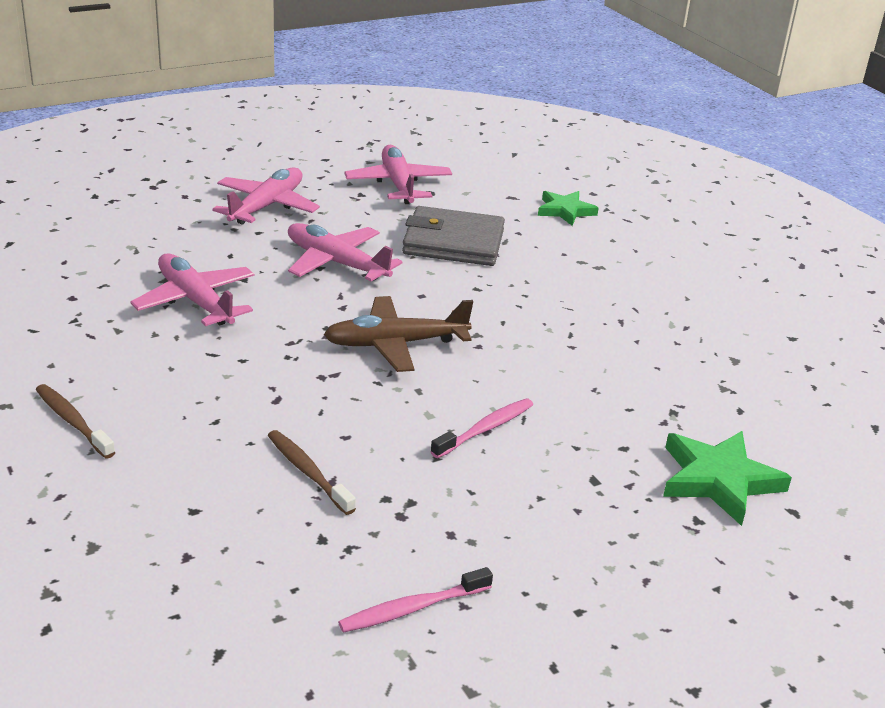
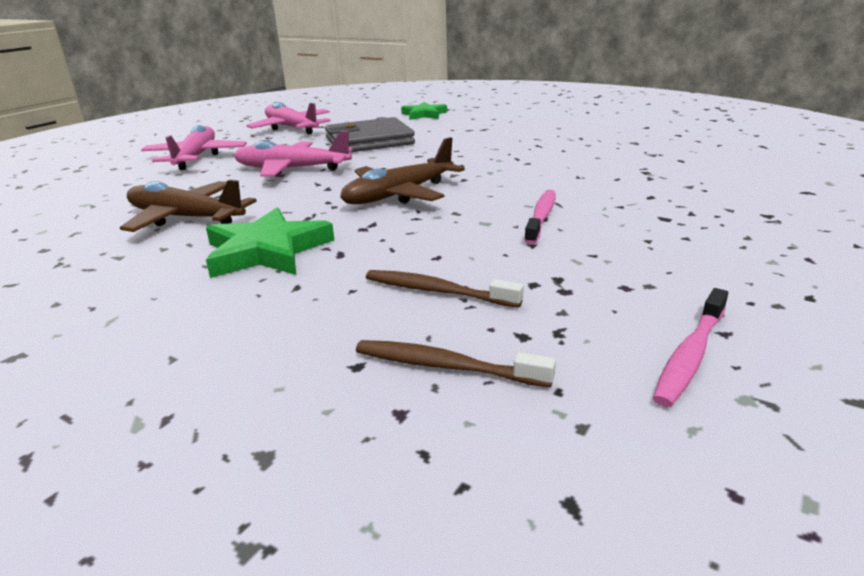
camera: 25 degrees left, 5 degrees down
brown toothbrush [36,384,116,459] -> brown toothbrush moved to [356,340,556,387]
pink plane [130,254,254,326] -> brown plane [120,180,257,232]
green star [663,431,792,526] -> green star moved to [206,207,334,278]

